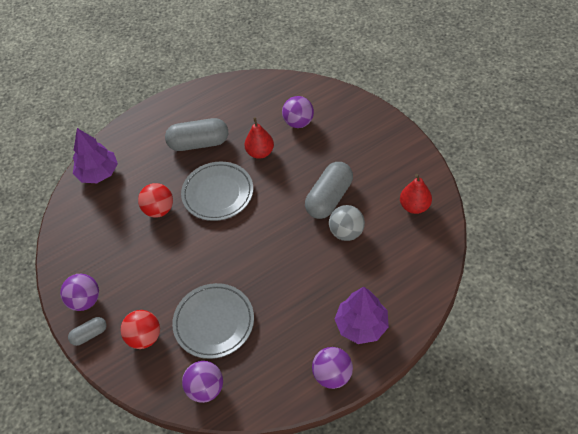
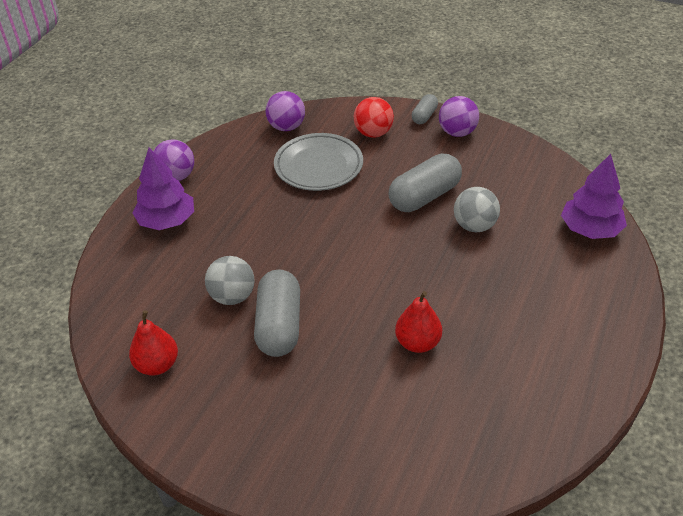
camera: 145 degrees right, 10 degrees down
red ball [138,183,173,217] -> grey ball [454,187,500,232]
grey capsule [165,118,228,151] -> grey capsule moved to [389,154,462,212]
grey plate [181,161,253,221] -> none
purple ball [282,96,314,128] -> none

